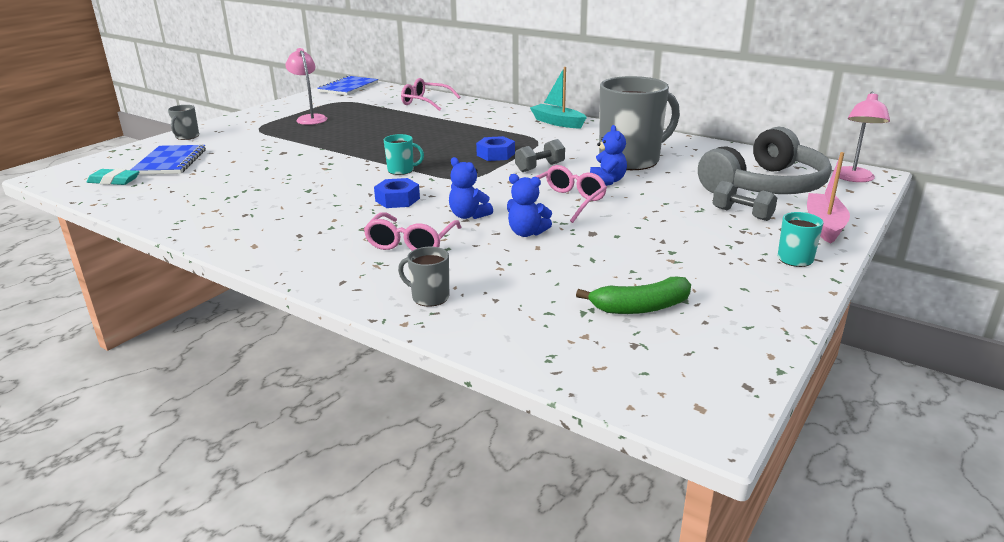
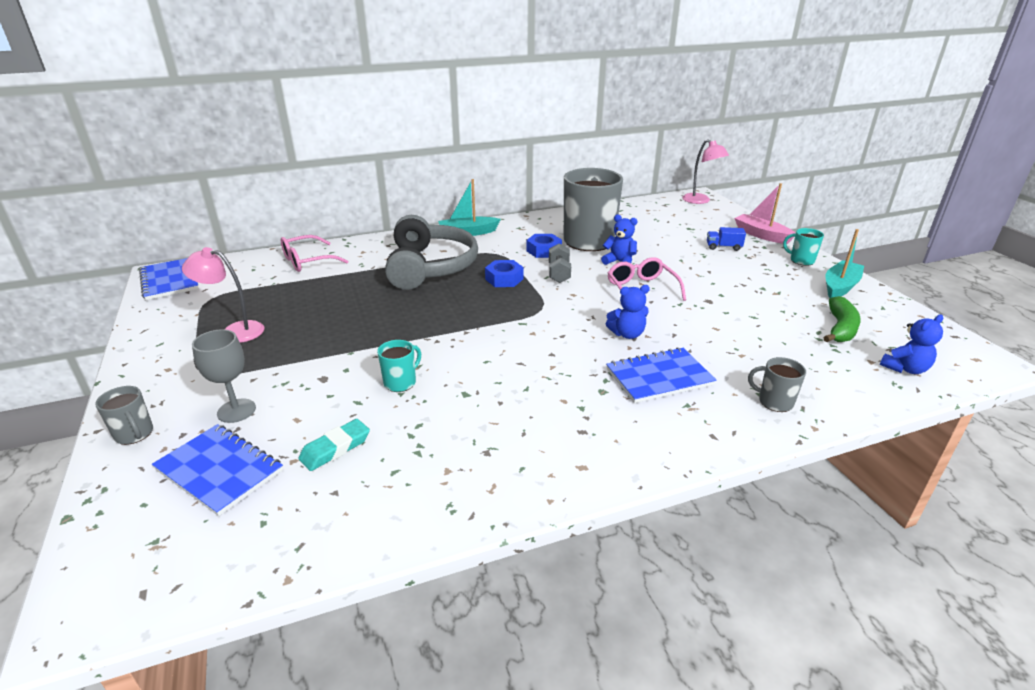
camera: 55 degrees left, 5 degrees up
turquoise eraser [87,169,139,185] -> turquoise eraser moved to [298,419,370,471]
pink glasses [364,212,461,251] -> blue notebook [606,347,717,403]
blue nut [374,178,420,208] -> blue nut moved to [527,234,562,258]
turquoise mug [384,134,424,175] -> turquoise mug moved to [377,340,421,392]
grey mug [398,247,449,307] -> grey mug turned 60 degrees clockwise [748,357,806,412]
blue teddy bear [507,174,552,237] -> blue teddy bear moved to [880,315,943,374]
grey headphones [698,127,832,194] -> grey headphones moved to [385,215,478,290]
grey dumbbell [713,181,777,221] -> blue truck [707,227,746,251]
none -> grey goblet [192,329,256,423]
none -> turquoise boat [825,229,864,298]

